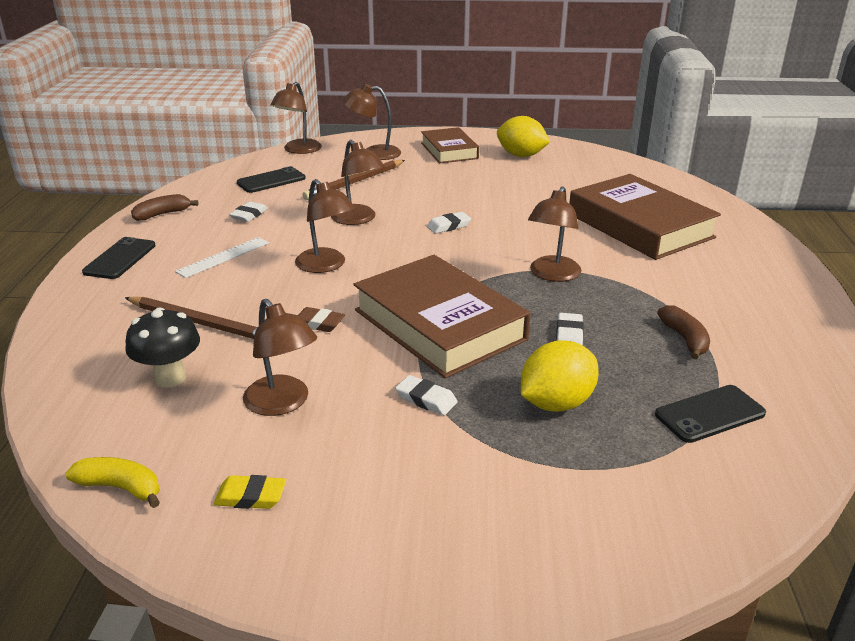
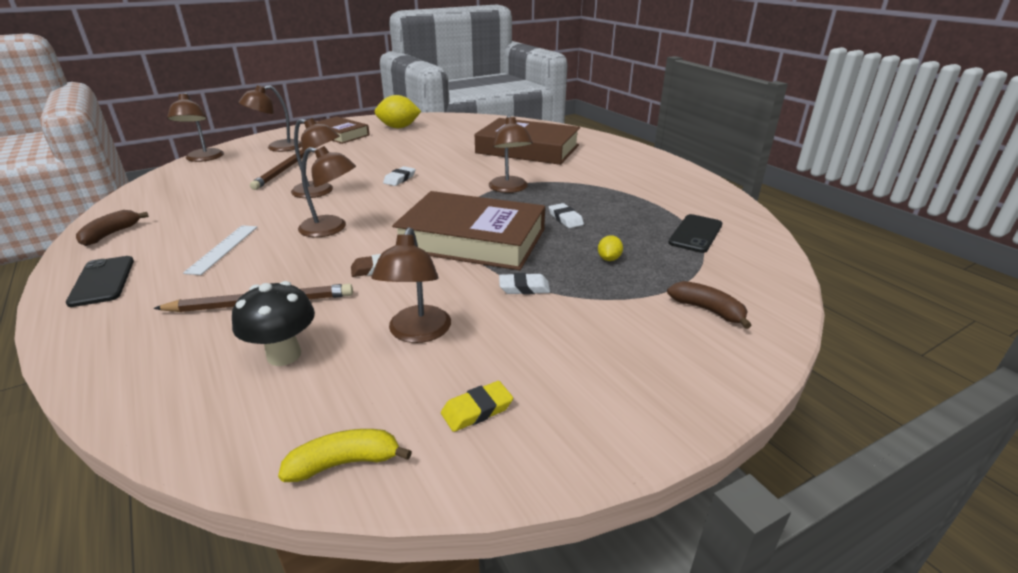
camera: 35 degrees left, 0 degrees up
white eraser [229,202,268,222] -> none
black phone [237,166,306,193] -> none
brown lamp [243,299,317,416] -> brown lamp turned 75 degrees clockwise [372,227,451,343]
yellow lemon [521,340,599,412] -> yellow lemon [598,235,623,261], size x0.46
brown banana [657,305,710,359] -> brown banana moved to [667,281,752,329]

